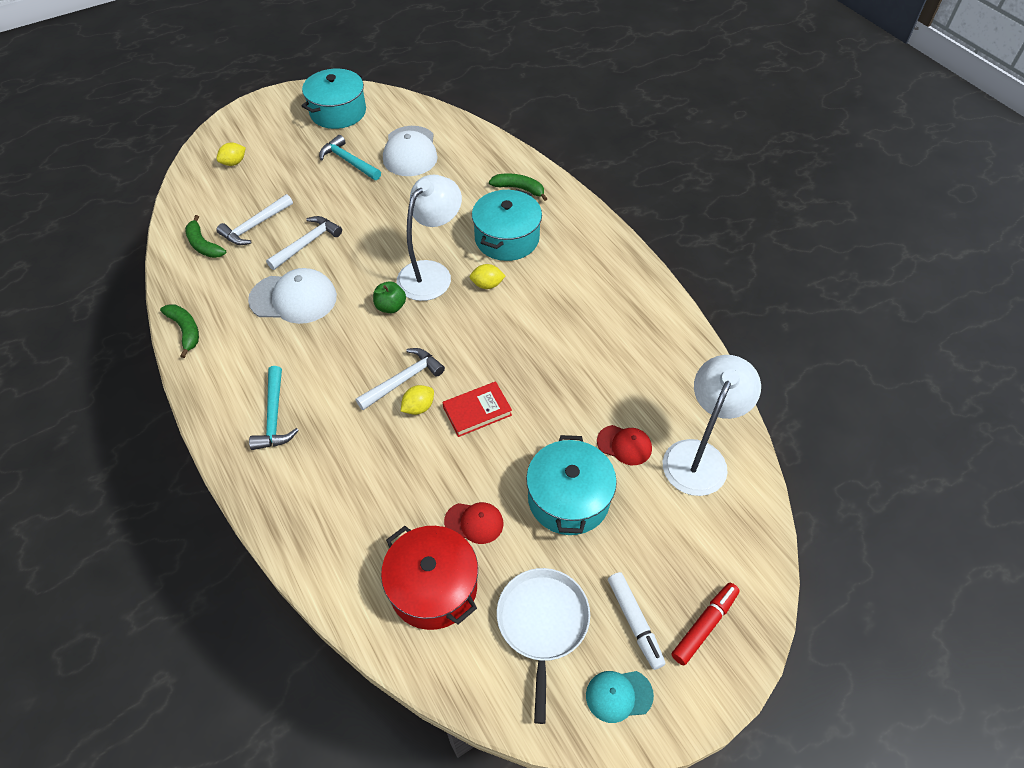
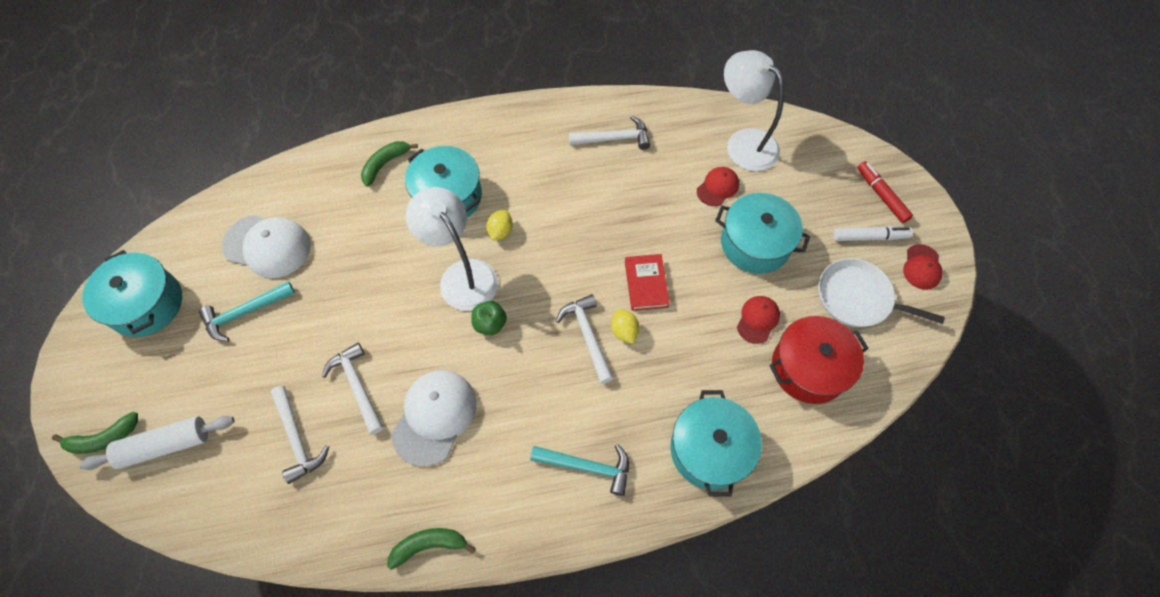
camera: 70 degrees left, 10 degrees up
green banana [185,215,226,258] -> green banana moved to [52,412,138,454]
yellow lemon [217,143,246,166] -> white rolling pin [79,416,235,470]
turquoise cap [586,671,654,723] -> red cap [903,244,943,290]
none -> white hammer [569,115,650,150]
none -> turquoise pot [670,390,762,497]

